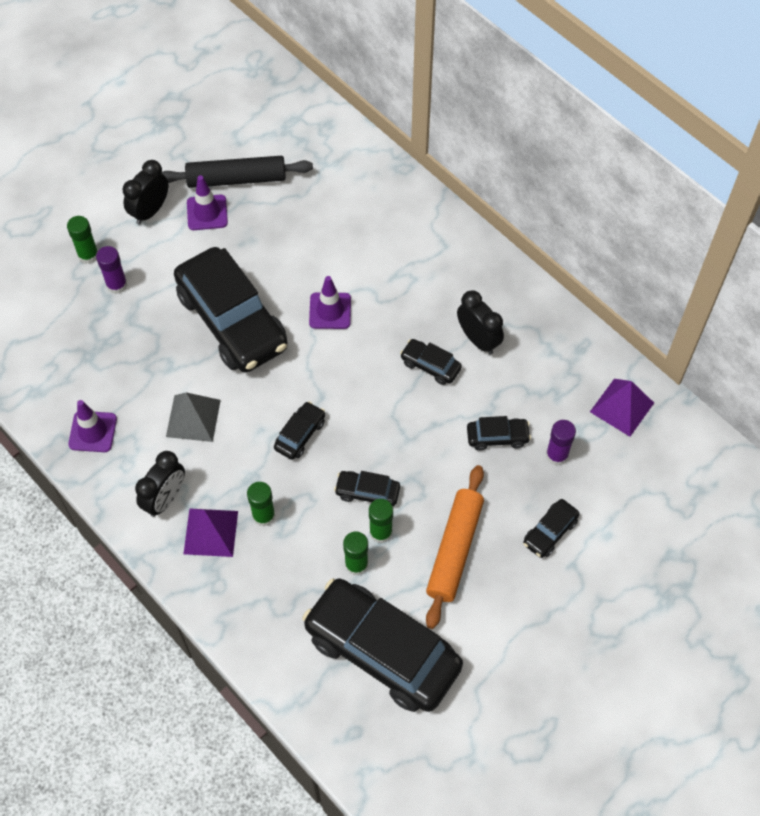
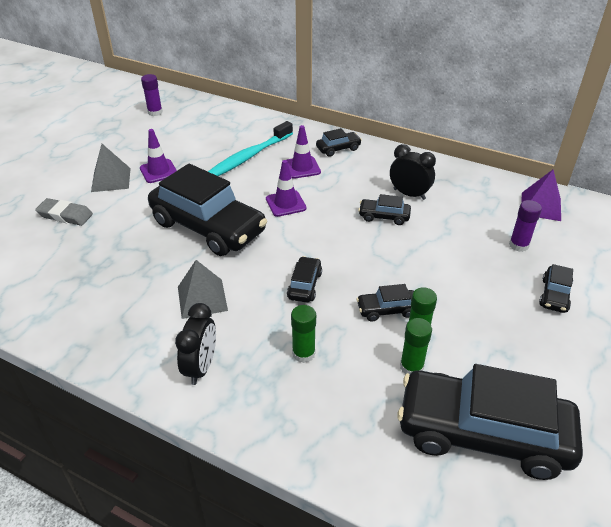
camera: 20 degrees left, 20 degrees down
green glue stick [67,216,98,264] -> grey eraser [35,198,93,226]
purple traffic cone [68,400,117,452] -> purple traffic cone moved to [287,125,321,179]
purple glue stick [96,246,127,294] -> purple glue stick moved to [141,74,163,116]
black clock [123,160,168,225] -> grey pyramid [91,144,131,192]
black rolling pin [162,156,313,188] -> none
purple pyramid [184,508,238,557] -> none
orange rolling pin [426,465,484,629] -> none
black car [467,416,531,451] -> black car moved to [316,128,362,157]
none -> turquoise toothbrush [208,121,293,176]

